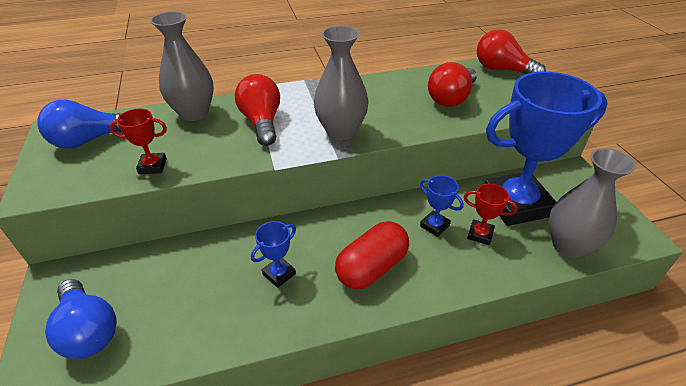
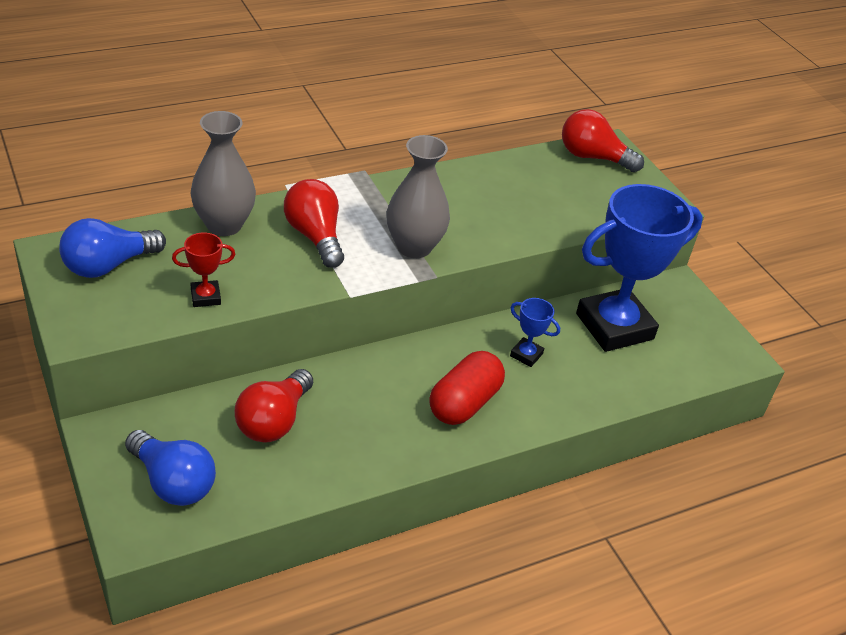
camera: 15 degrees left, 0 degrees up
blue trophy [251,221,296,288] -> none
red light bulb [428,62,477,107] -> red light bulb moved to [235,369,313,443]
red trophy [464,184,517,245] -> none
grey vase [549,148,636,258] -> none

